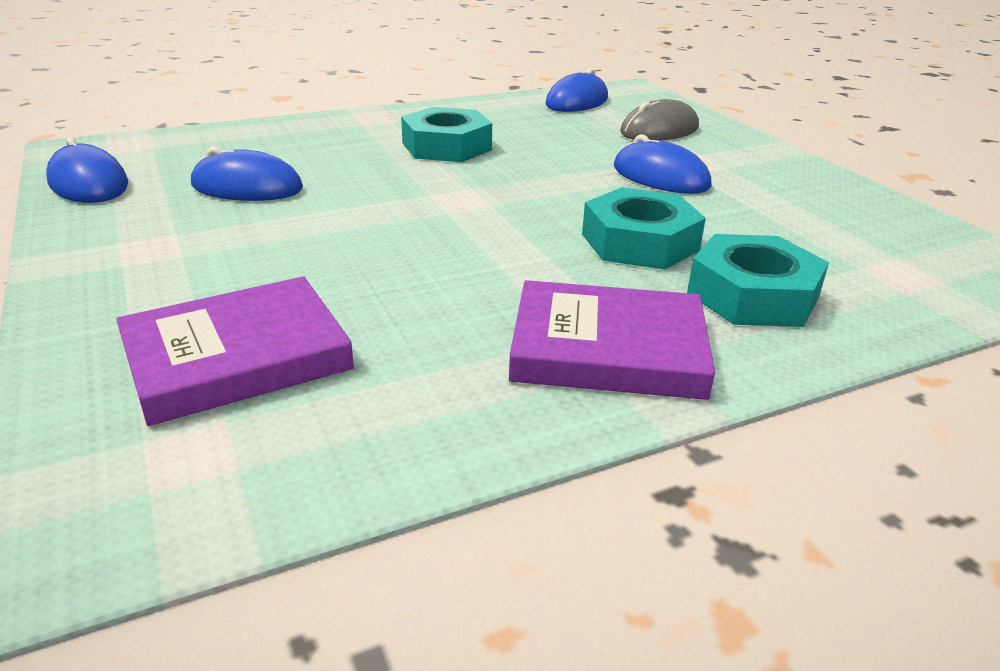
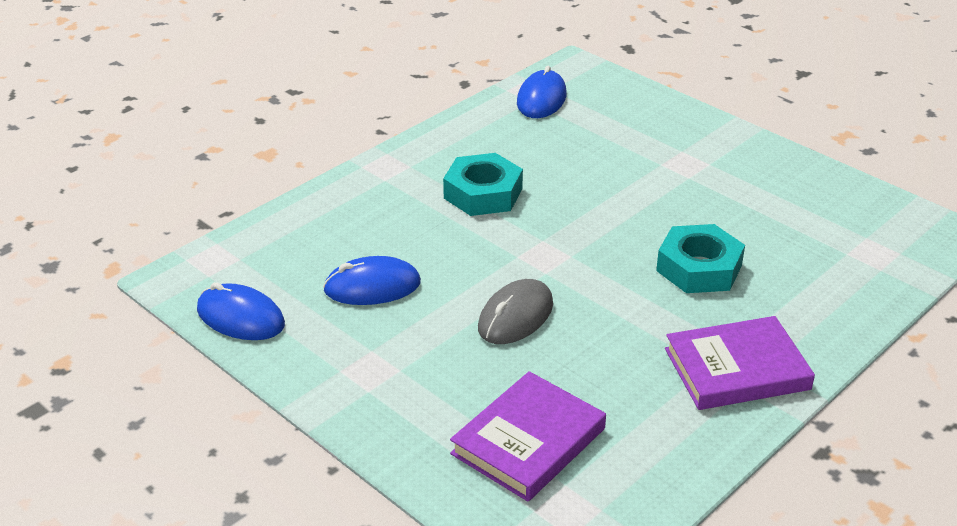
camera: 20 degrees left, 5 degrees up
blue mouse [614,135,712,194] -> none
grey mouse [620,99,699,141] -> grey mouse moved to [478,279,553,344]
turquoise nut [687,234,829,327] -> none

